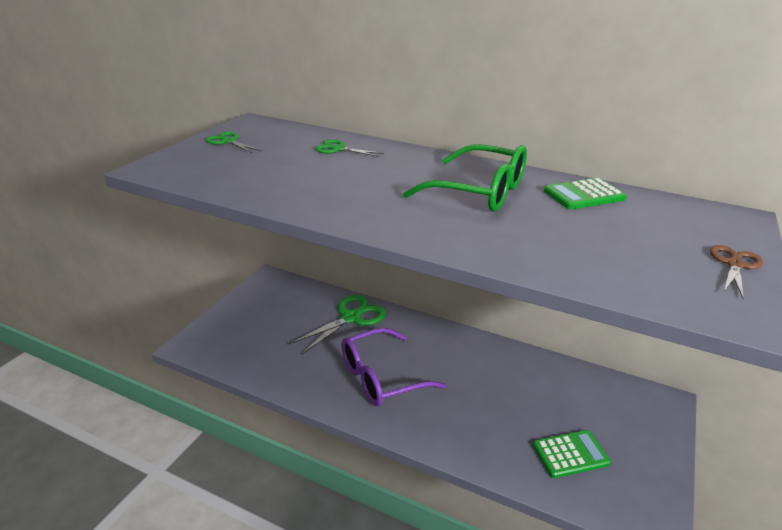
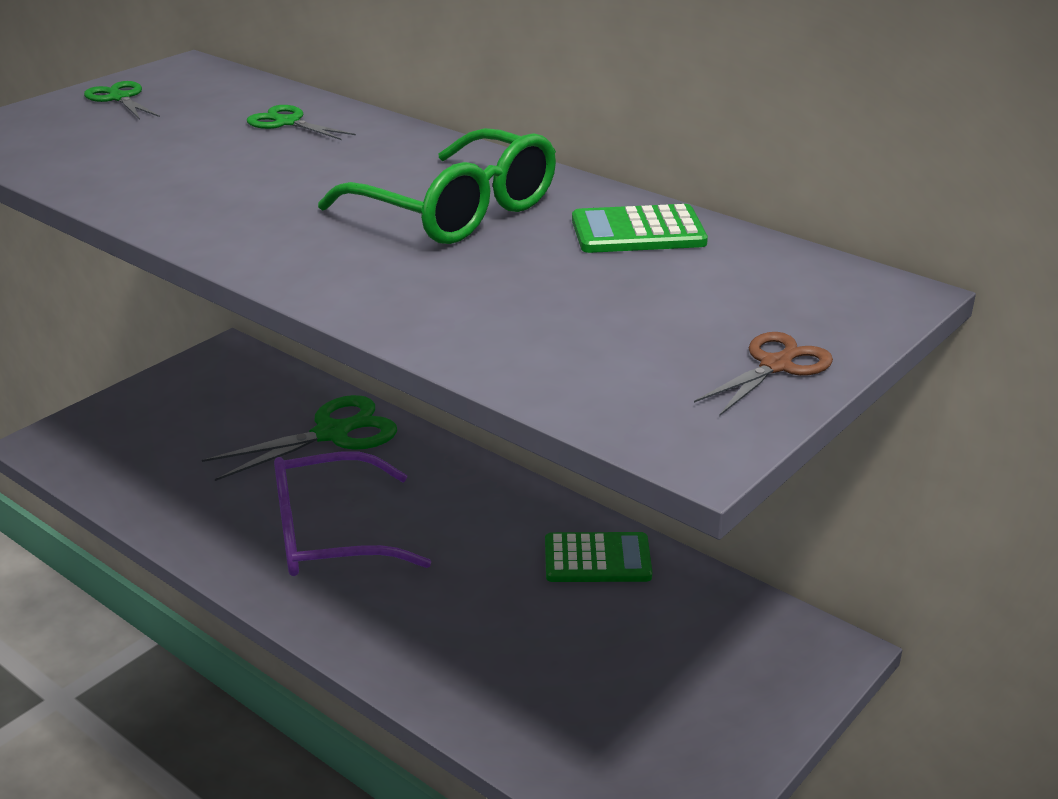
camera: 15 degrees right, 0 degrees up
green calculator [533,430,611,478] -> green calculator moved to [545,532,652,582]

